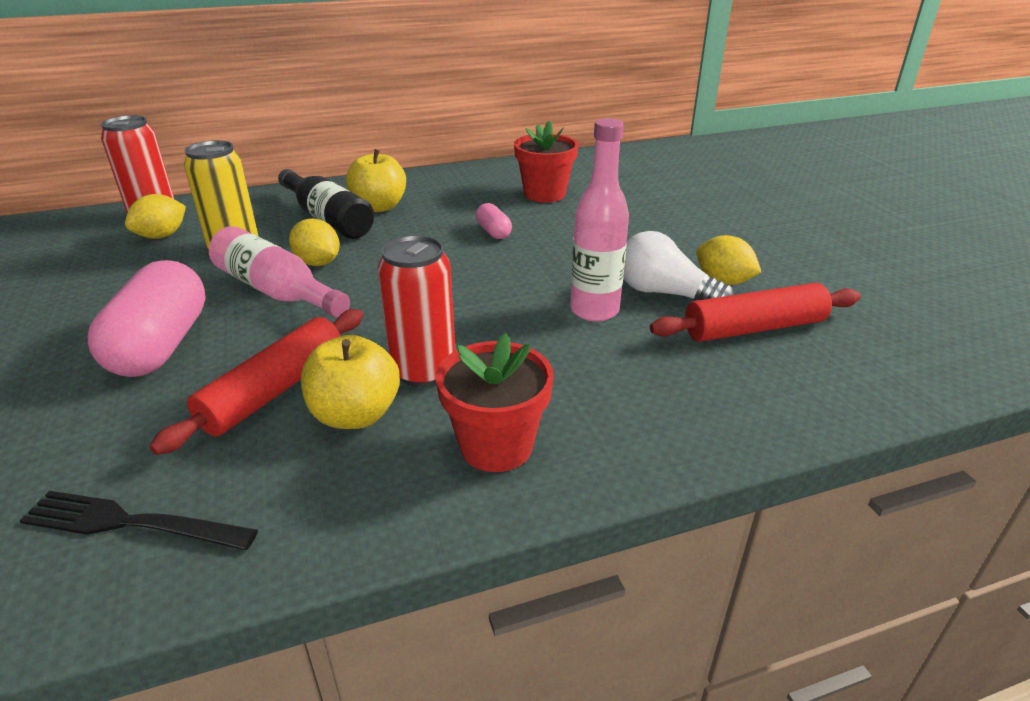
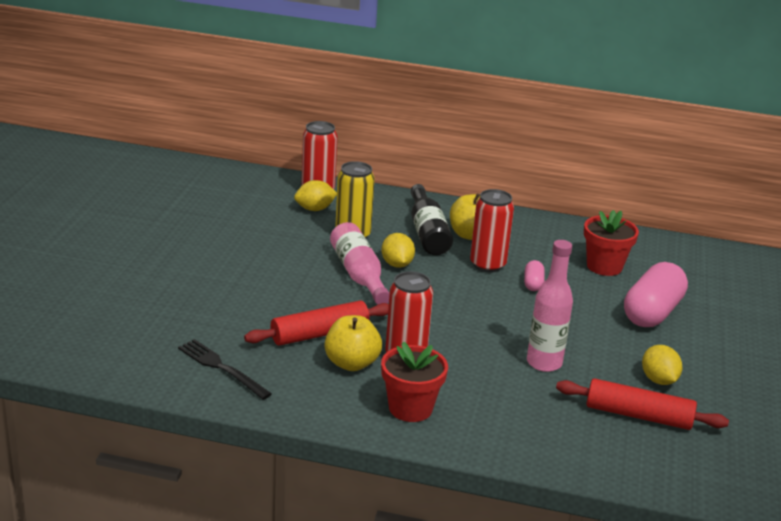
camera: 30 degrees right, 5 degrees down
pink capsule [88,260,206,377] -> pink capsule moved to [624,262,688,327]
white light bulb [623,231,734,300] -> none
none -> red can [470,189,514,273]

